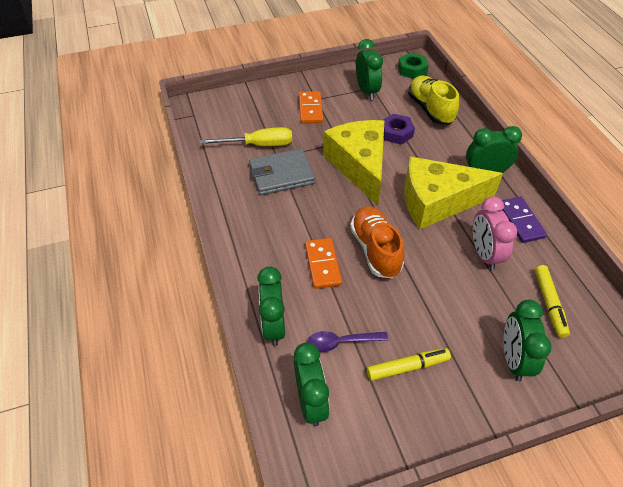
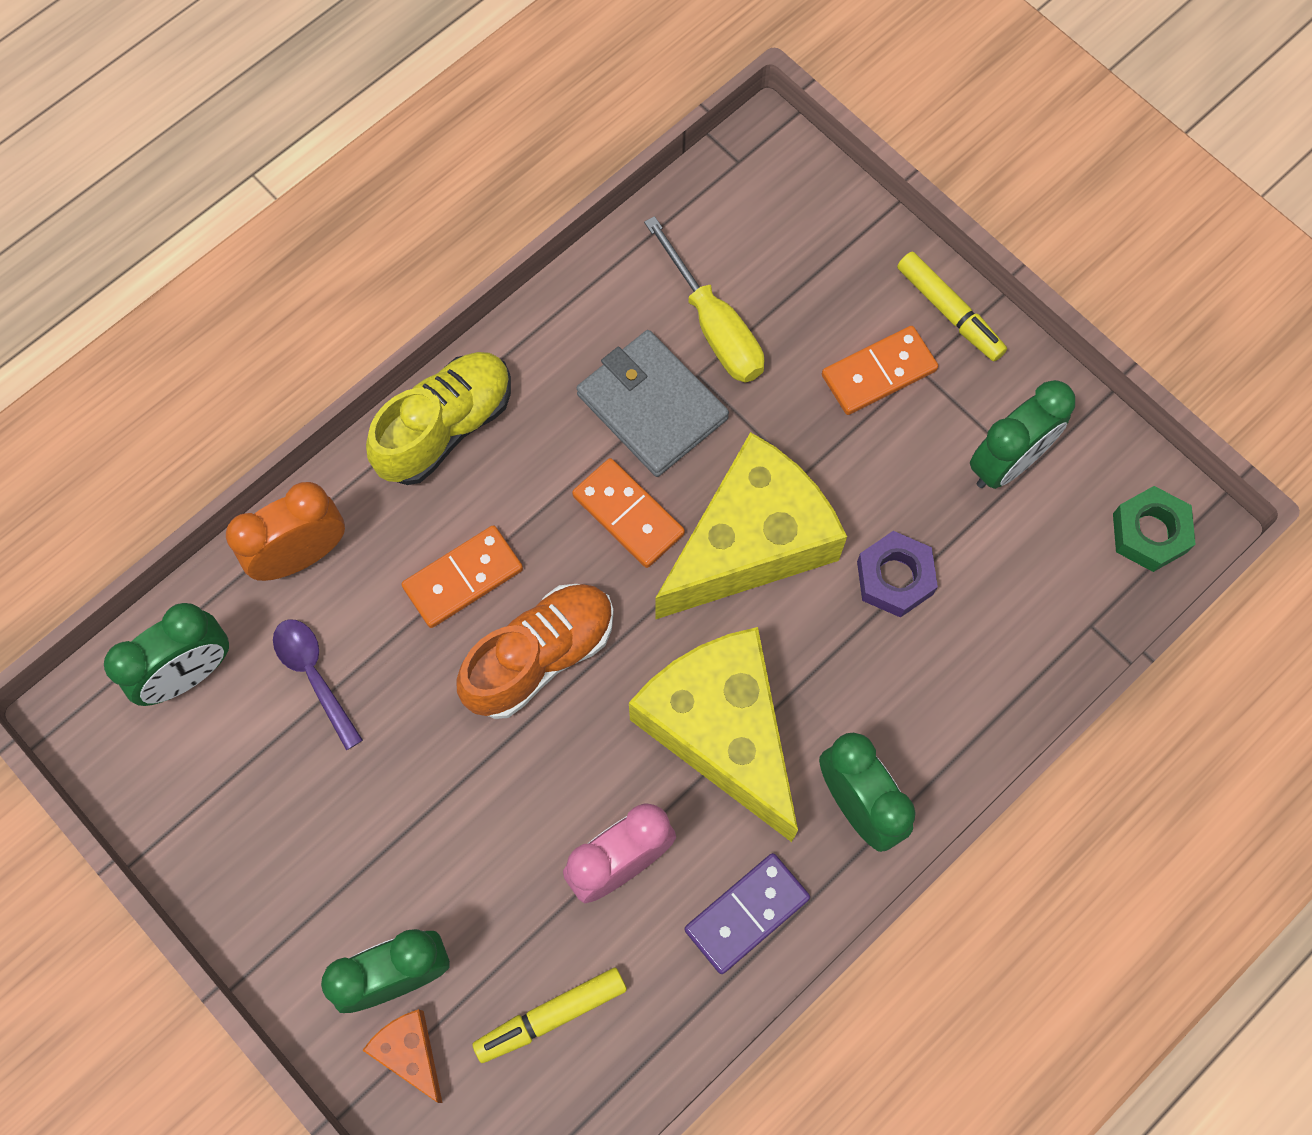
camera: 65 degrees right, 20 degrees up
green clock [257,266,285,346] -> orange clock [226,482,345,581]
yellow marker [367,348,451,381] -> yellow marker moved to [897,252,1007,361]
yellow shoe [408,75,459,125] -> yellow shoe moved to [366,352,511,485]
none -> orange cheese [362,1009,442,1103]
none -> orange domino [572,458,685,568]

